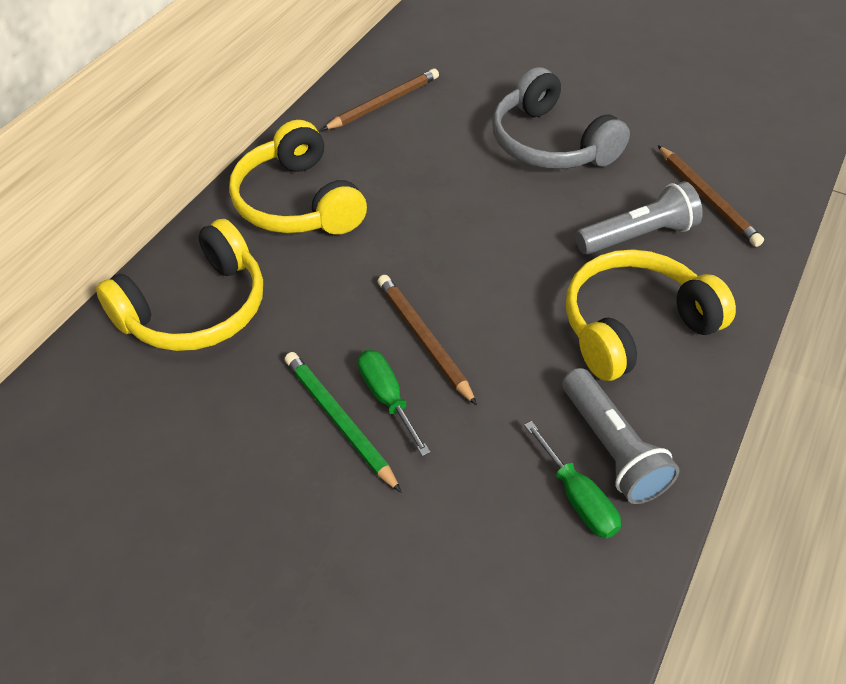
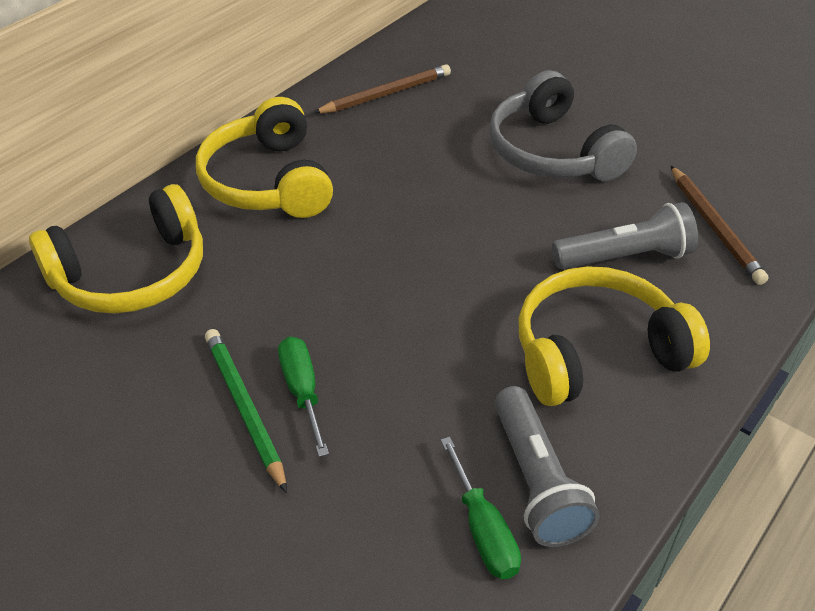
camera: 10 degrees right, 5 degrees down
brown pencil [378,275,477,406] -> none

